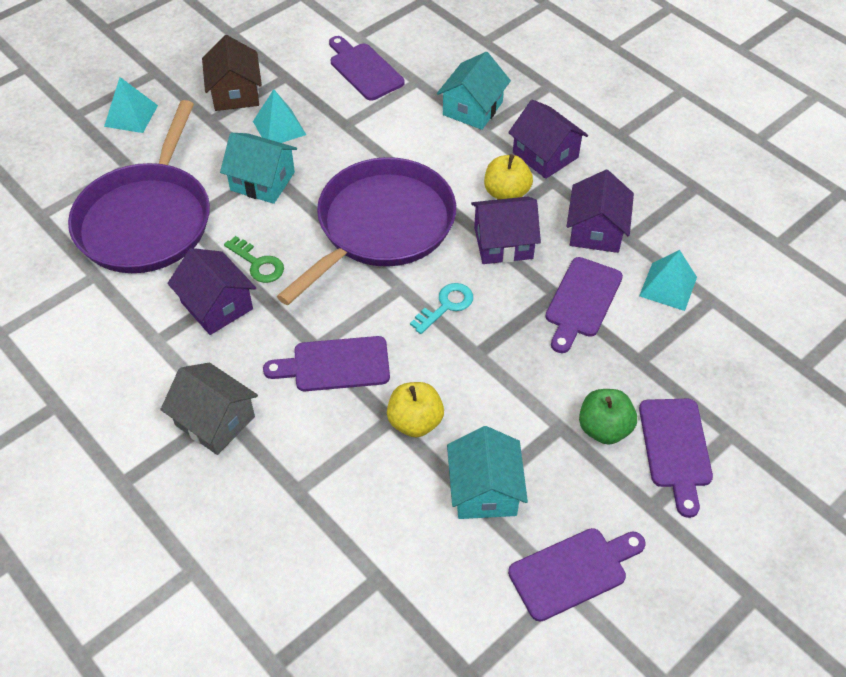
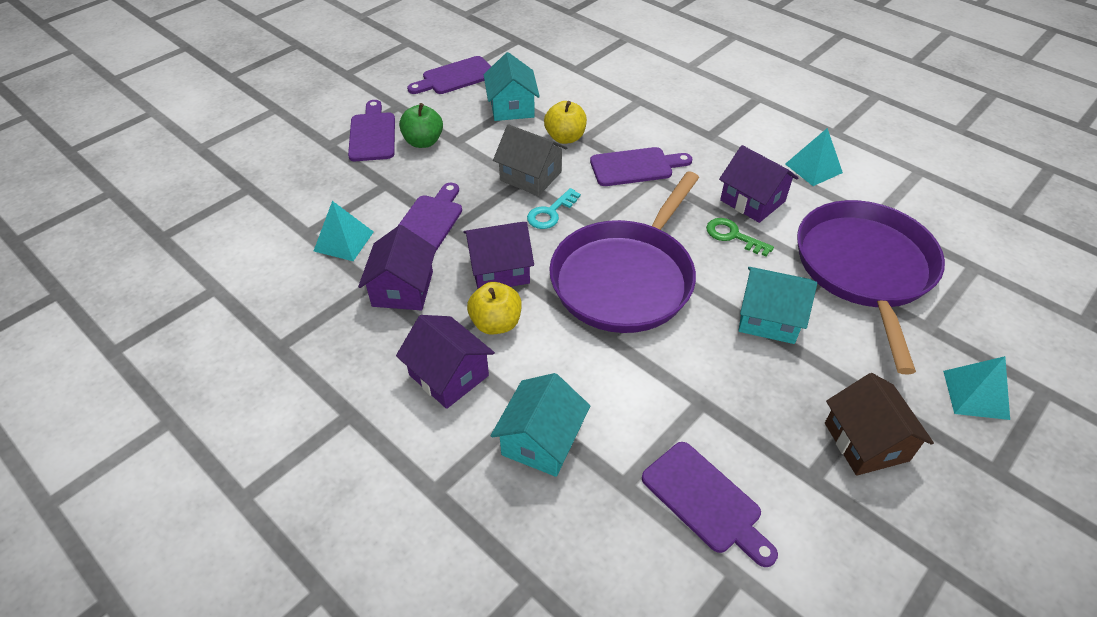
camera: 175 degrees right, 5 degrees down
grey house [160,363,258,455] -> grey house moved to [493,124,567,196]
turquoise pyramid [253,89,306,143] -> turquoise pyramid moved to [785,128,843,186]

